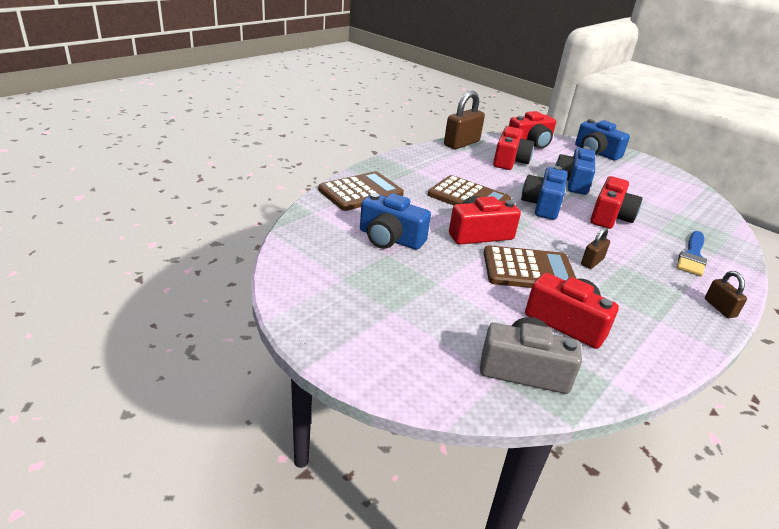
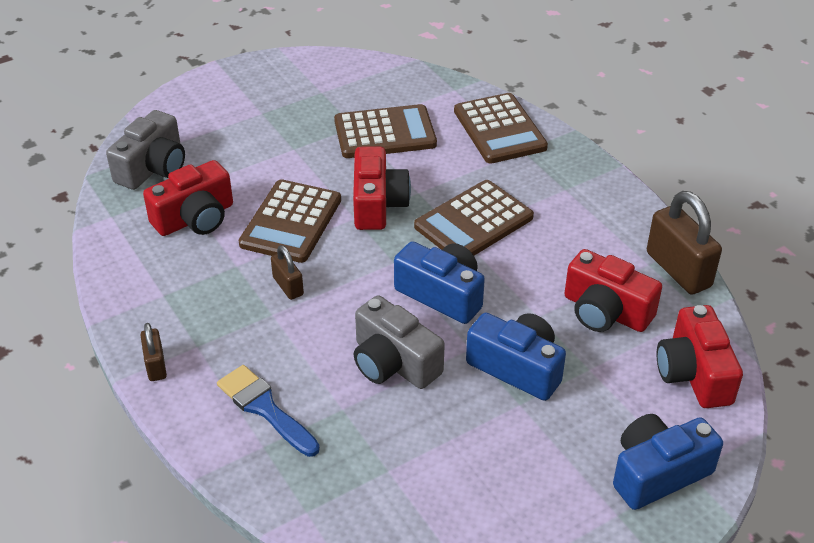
camera: 110 degrees right, 10 degrees up
blue camera [360,193,431,250] -> brown calculator [334,104,437,158]
red camera [590,176,643,229] -> grey camera [354,295,445,389]
brown padlock [705,271,747,318] -> brown padlock turned 75 degrees clockwise [141,323,167,381]

